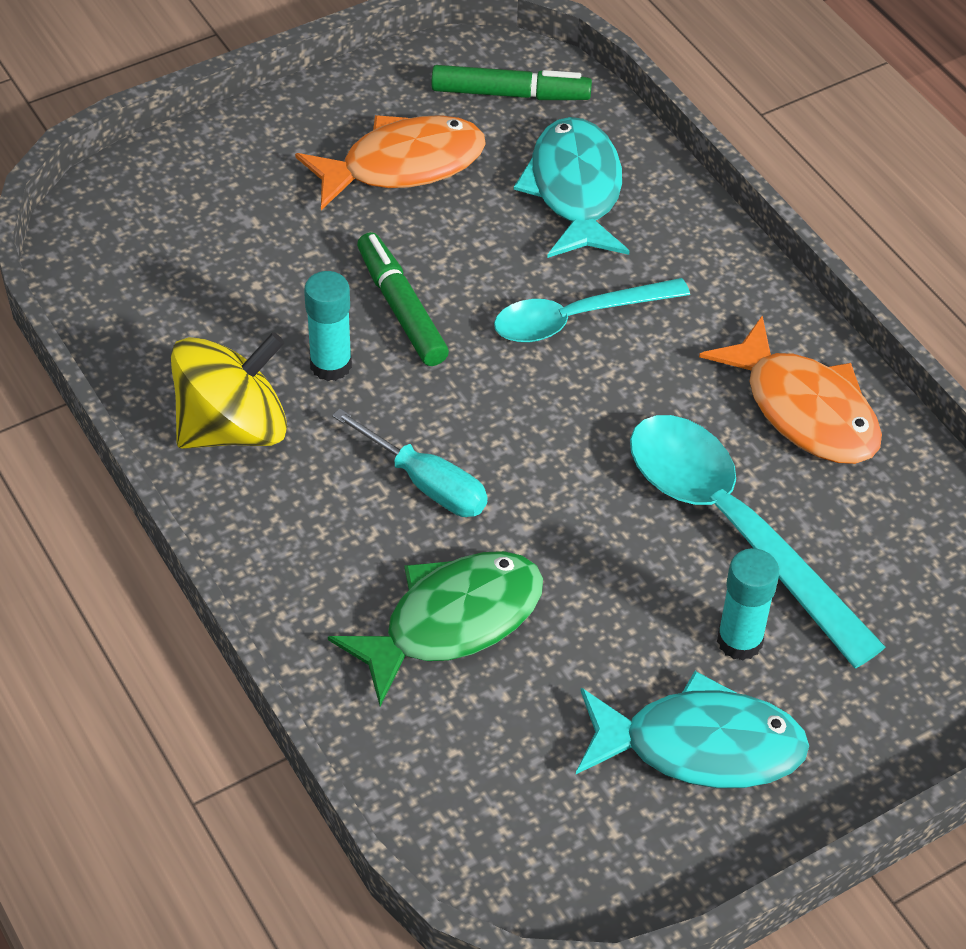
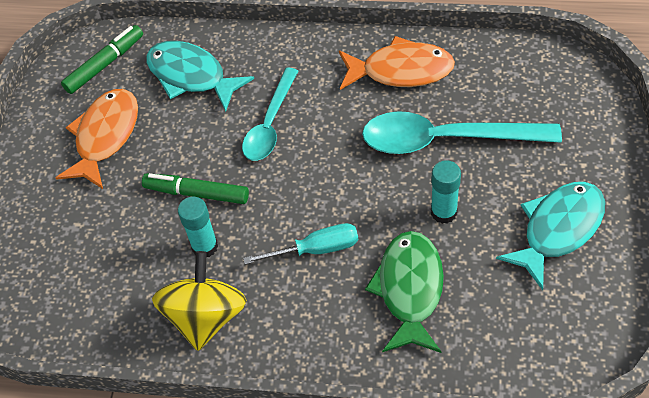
camera: 45 degrees left, 5 degrees up
turquoise glue stick [717,548,779,661] -> turquoise glue stick moved to [431,160,461,224]

